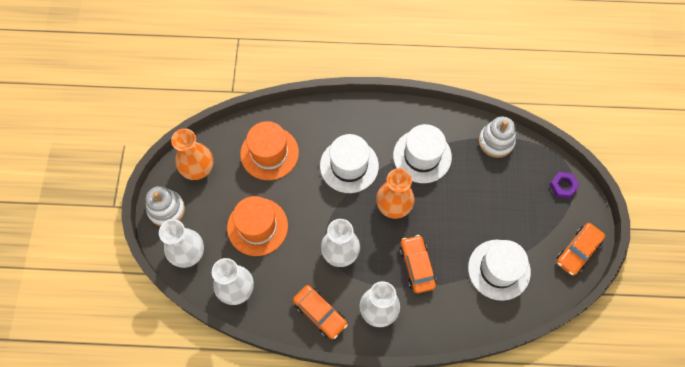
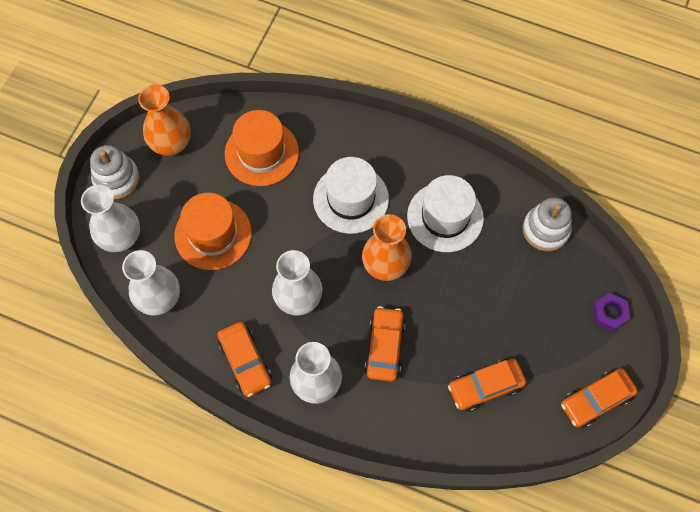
camera: 20 degrees right, 0 degrees up
white hat [468,240,531,301] -> orange car [448,359,526,411]

